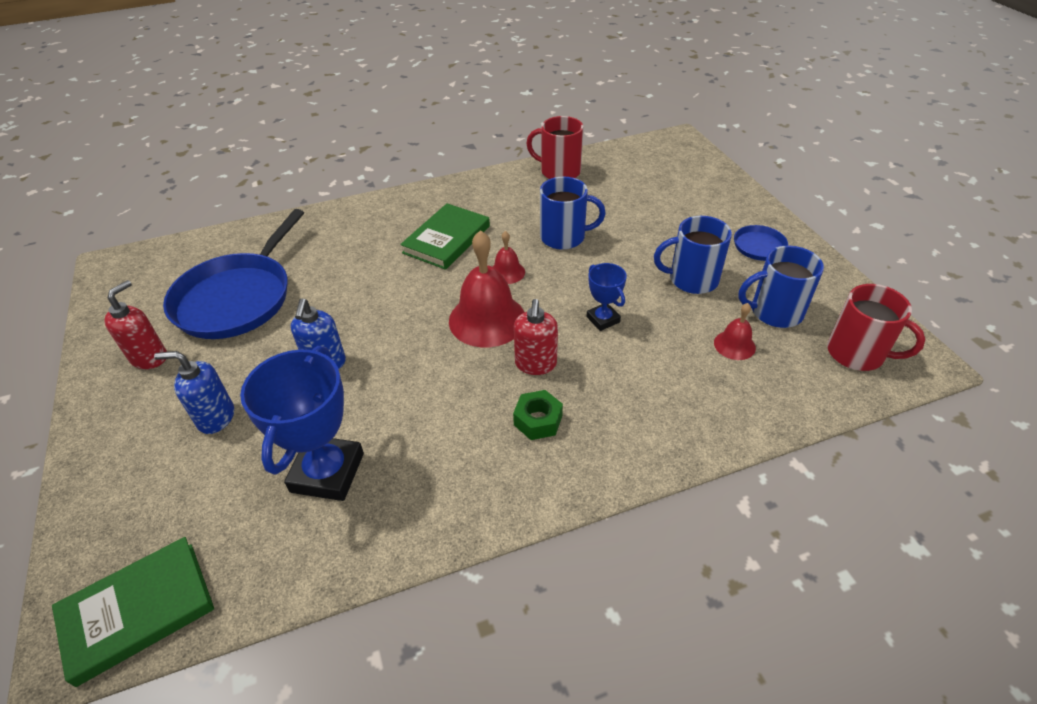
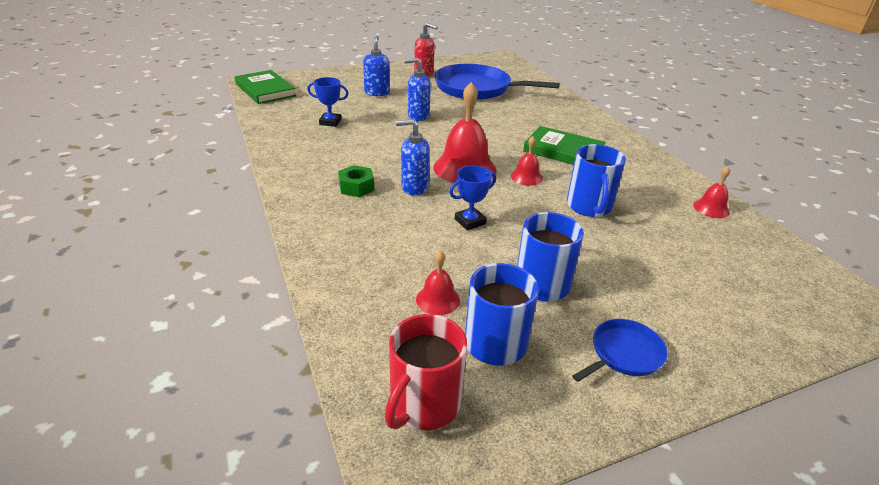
camera: 85 degrees right, 10 degrees down
blue trophy [240,346,364,501] -> blue trophy [307,77,349,127], size x0.52
red soap dispenser [514,299,558,375] -> blue soap dispenser [396,119,430,195]
red mug [526,116,583,179] -> red bell [693,166,730,218]

